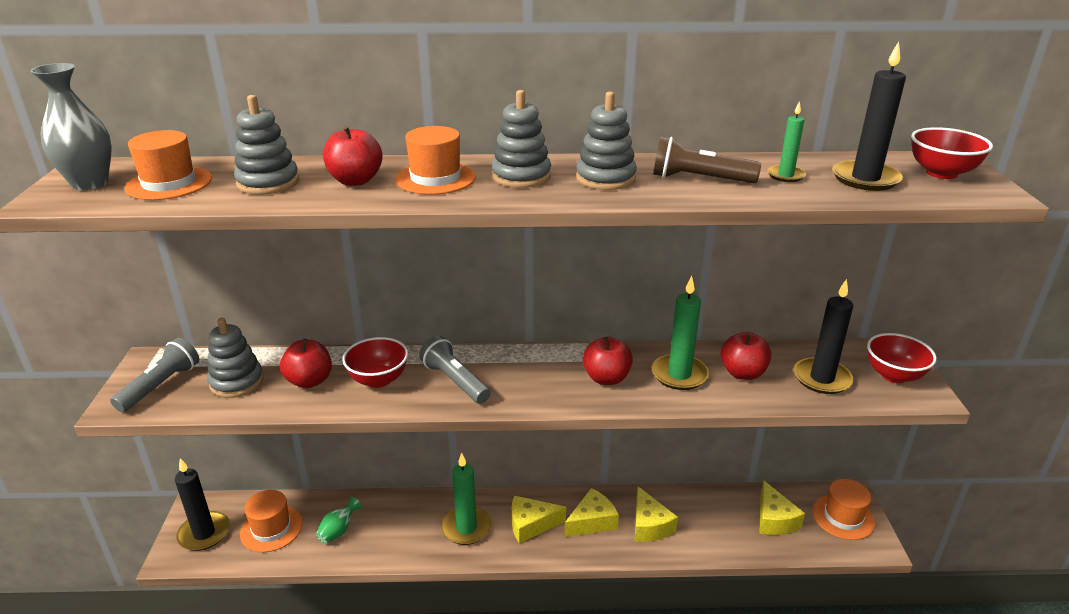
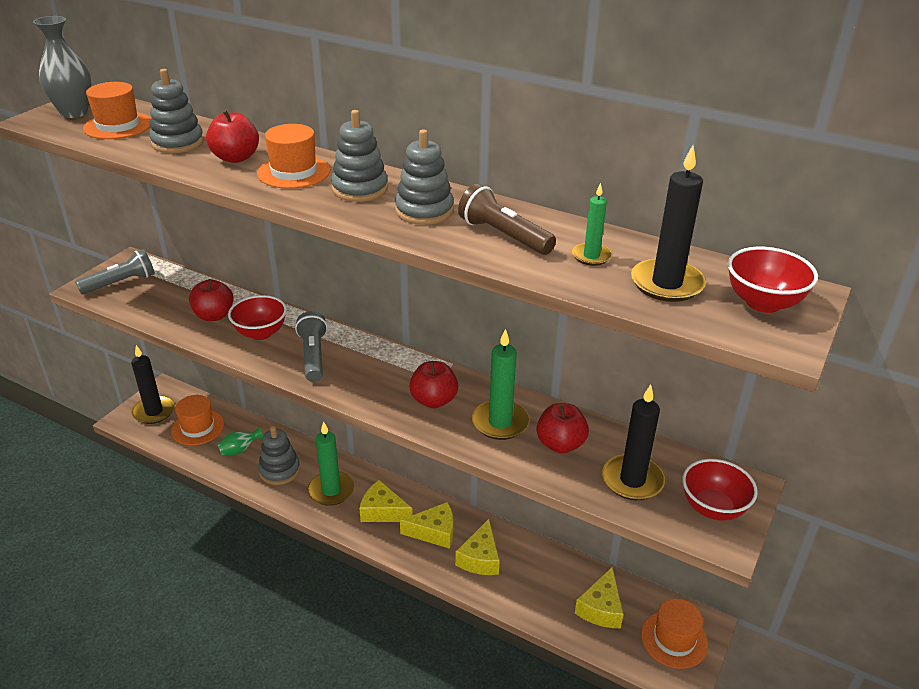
camera: 30 degrees right, 5 degrees up
grey stacking toy [207,318,264,398] -> grey stacking toy moved to [258,426,300,485]

